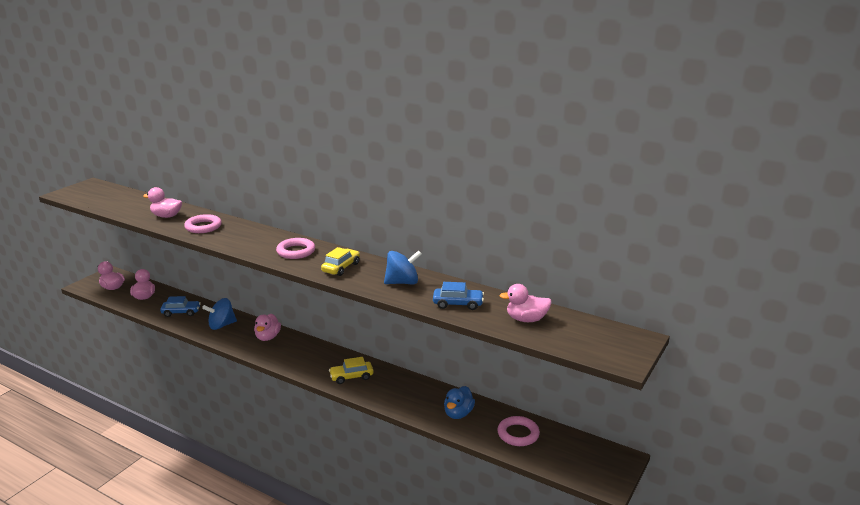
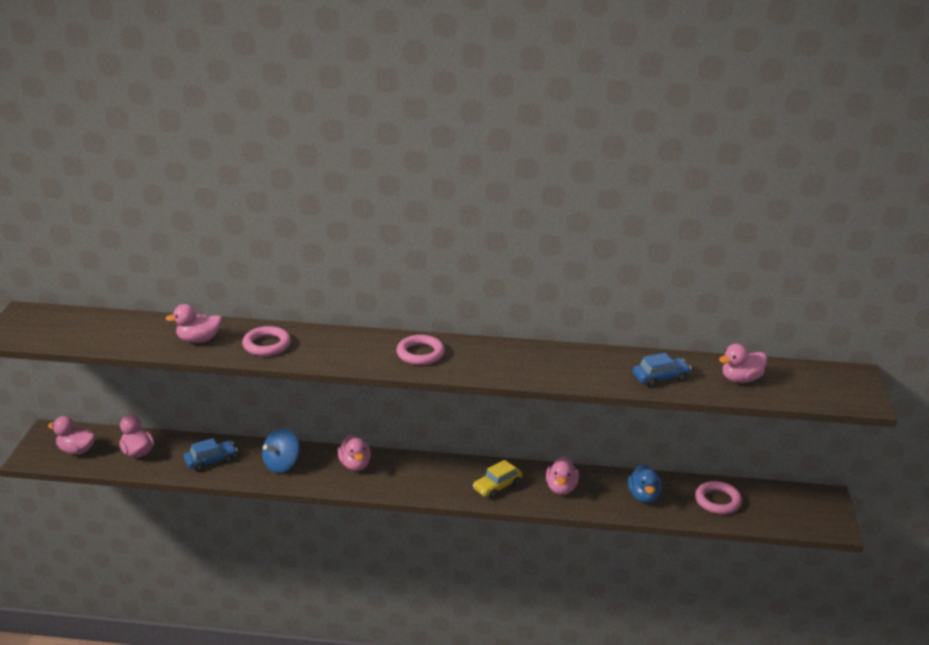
camera: 25 degrees left, 5 degrees up
yellow car [321,247,360,276] -> none
blue spinning top [384,250,422,284] -> none
none -> pink duck [546,456,579,495]

